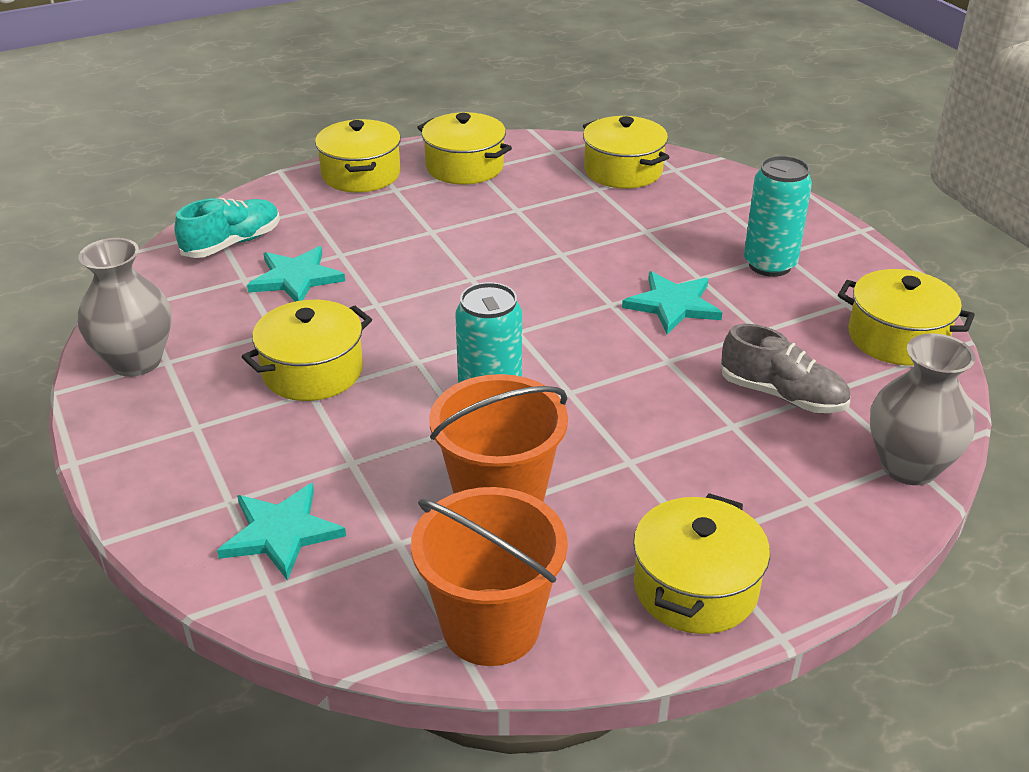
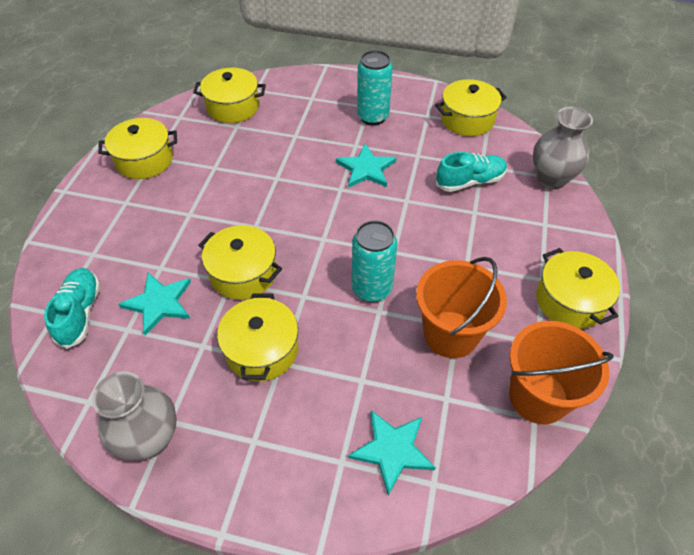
camera: 50 degrees left, 15 degrees up
yellow pot [315,119,401,192] -> yellow pot moved to [198,225,282,300]
grey shoe [721,324,850,413] -> turquoise shoe [436,152,507,192]

